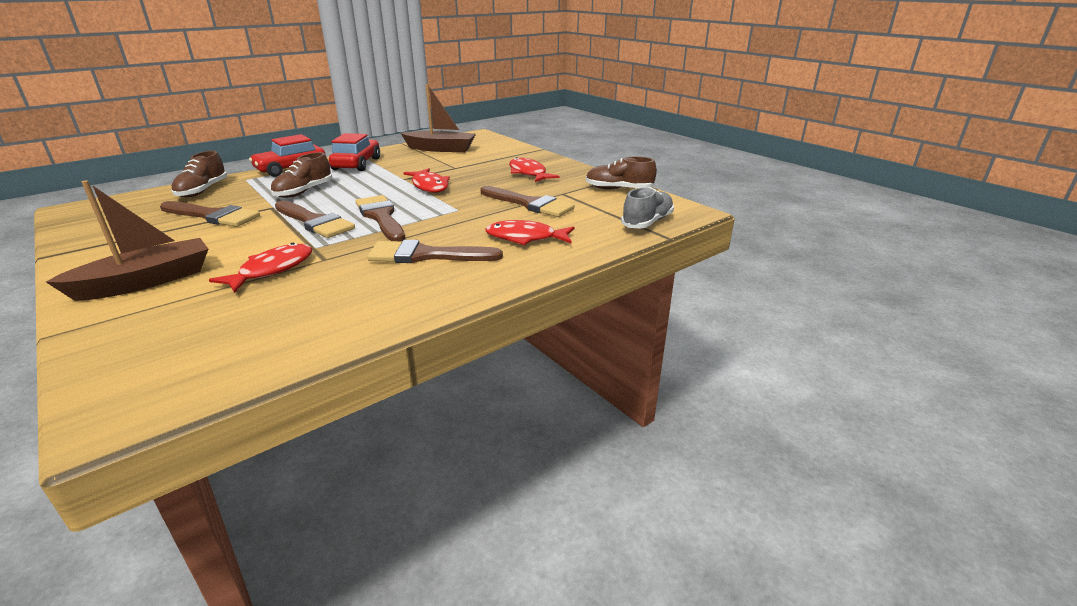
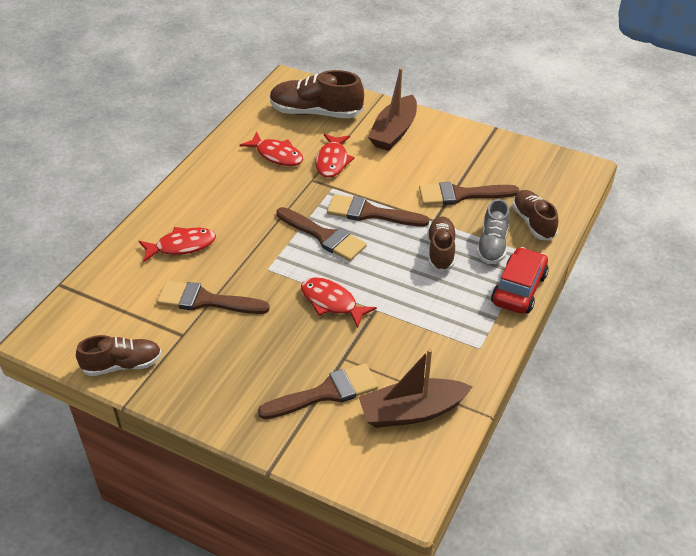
camera: 155 degrees right, 15 degrees up
red car [329,133,380,171] -> none
brown brush [367,240,503,263] -> brown brush moved to [258,363,378,419]
red fish [509,157,559,182] -> red fish moved to [239,132,303,166]
grey shoe [621,187,674,229] -> grey shoe moved to [477,199,510,264]
none -> brown shoe [270,70,364,118]

